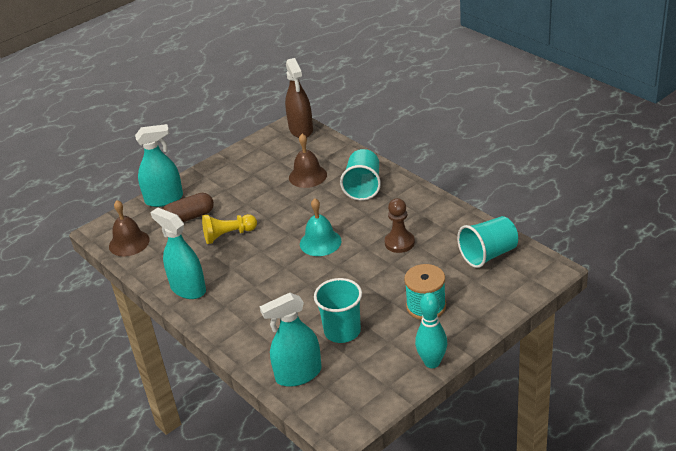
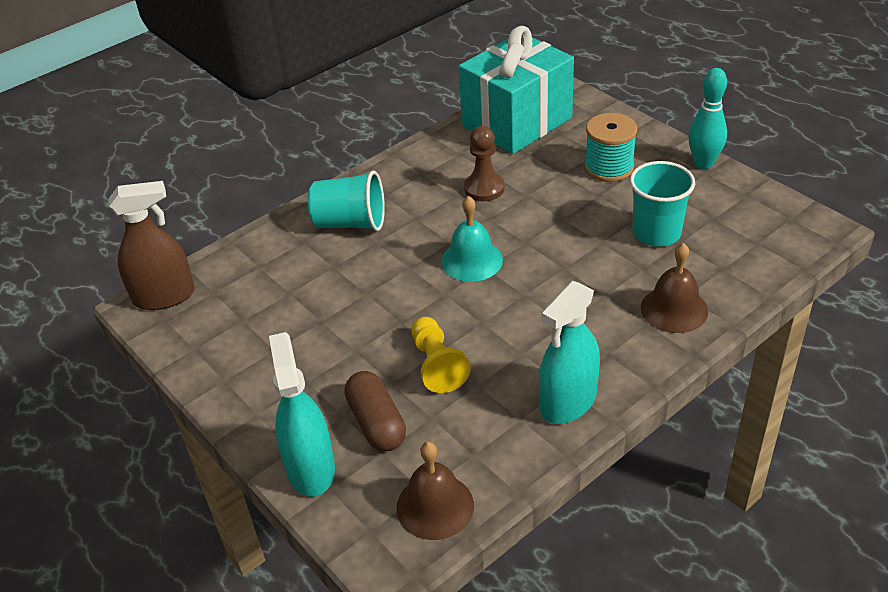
camera: 90 degrees left, 5 degrees up
turquoise spray bottle [260,293,322,387] -> none
brown bell [289,134,327,188] -> brown bell moved to [641,243,708,333]
turquoise cup [457,216,518,268] -> turquoise gift [459,26,574,154]

